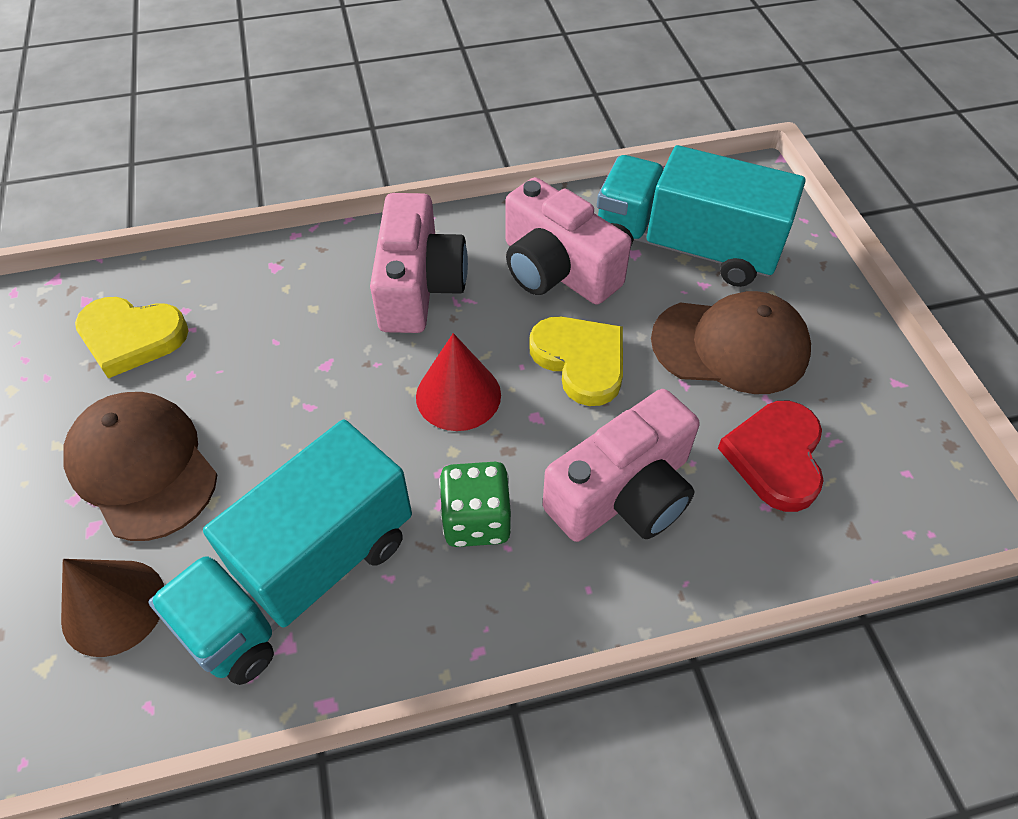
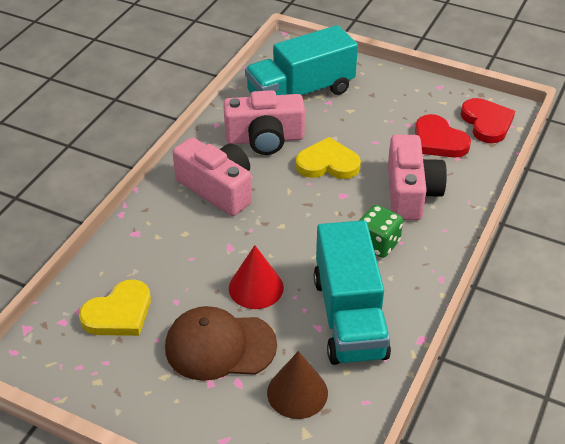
camera: 50 degrees left, 10 degrees down
red cone [416,333,501,431] -> red cone moved to [229,245,284,309]
brown cap [651,291,811,394] -> none
none -> red heart [461,98,515,143]

